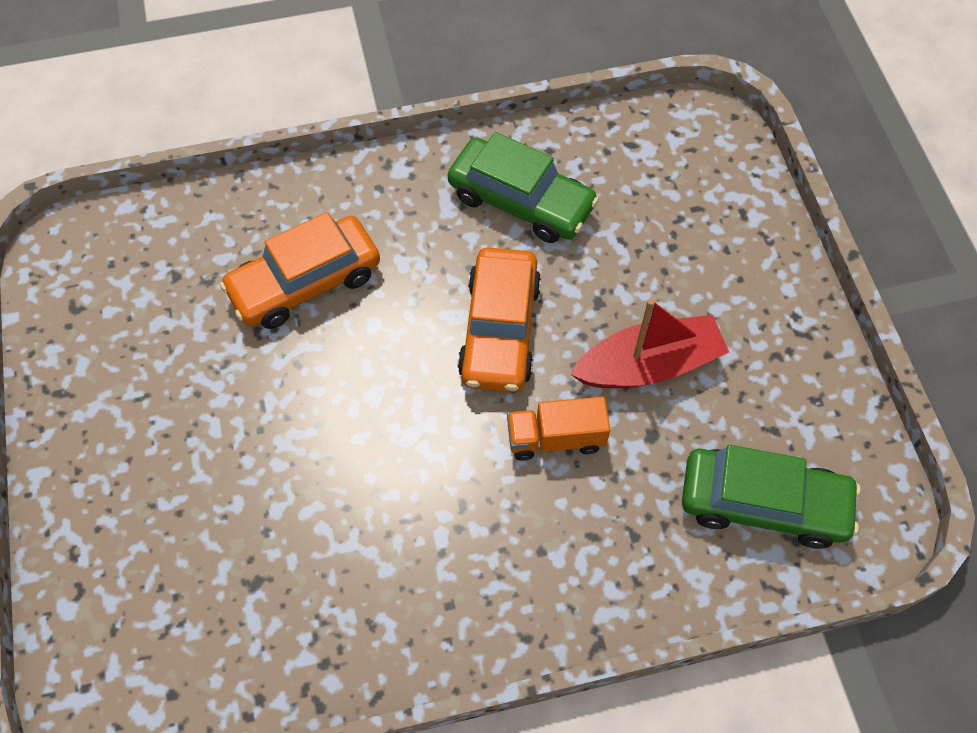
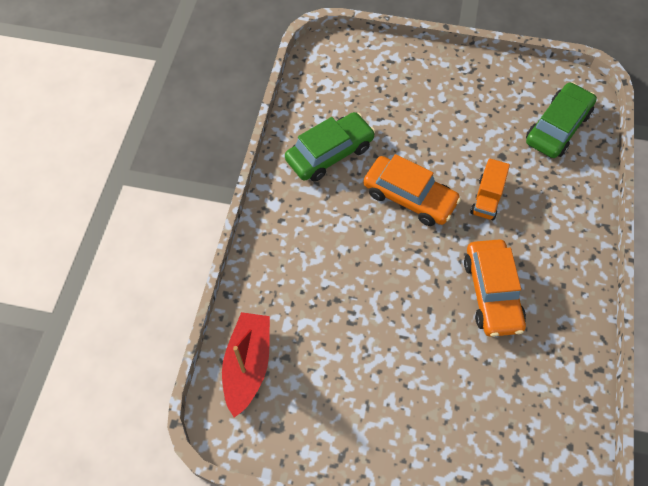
camera: 65 degrees left, 0 degrees up
orange car [220,212,380,329] -> orange car moved to [464,239,526,337]
red boat [570,299,729,388] -> red boat moved to [222,312,270,418]

